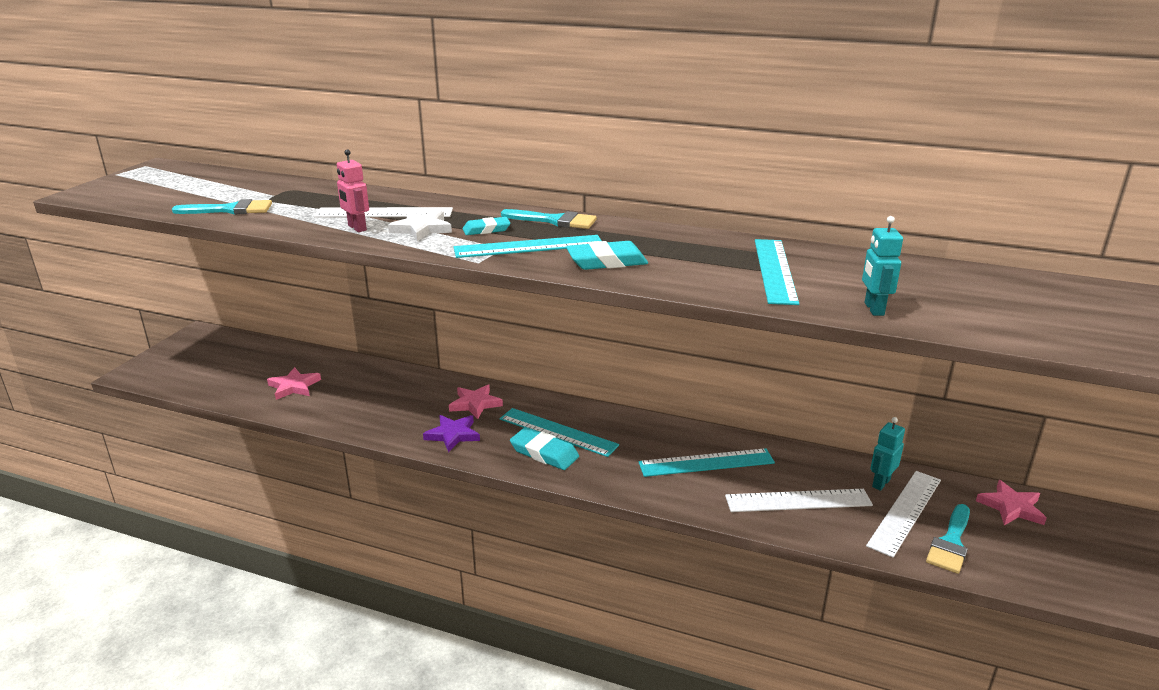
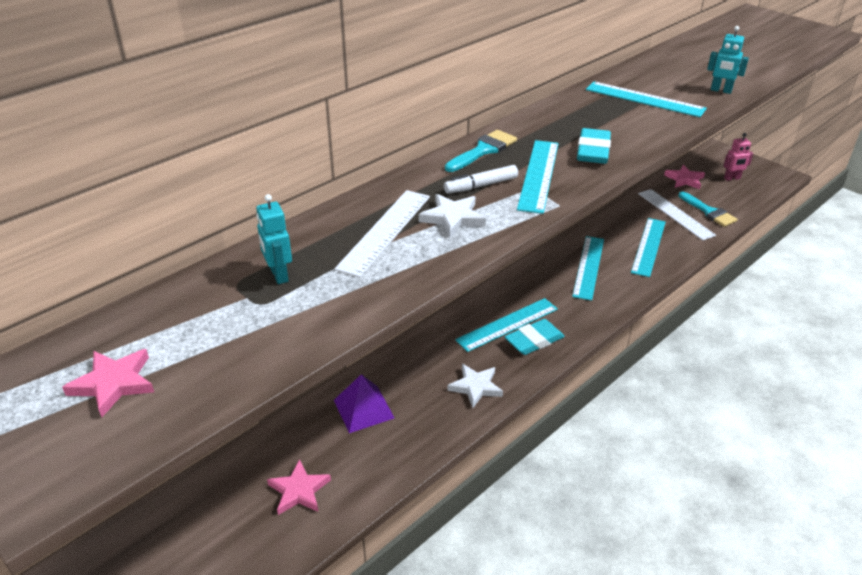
camera: 65 degrees left, 10 degrees up
turquoise brush [172,199,272,215] -> none
pink robot [337,149,369,232] -> pink robot moved to [723,133,753,181]
purple star [423,415,480,452] -> white star [447,364,503,408]
pink star [449,385,503,419] -> pink star moved to [62,349,154,417]
turquoise eraser [463,217,510,235] -> white marker [444,165,518,194]
white ruler [725,489,873,512] -> turquoise ruler [631,218,666,277]
turquoise robot [870,417,905,491] -> turquoise robot moved to [256,194,292,284]
none -> purple pyramid [334,374,394,433]

